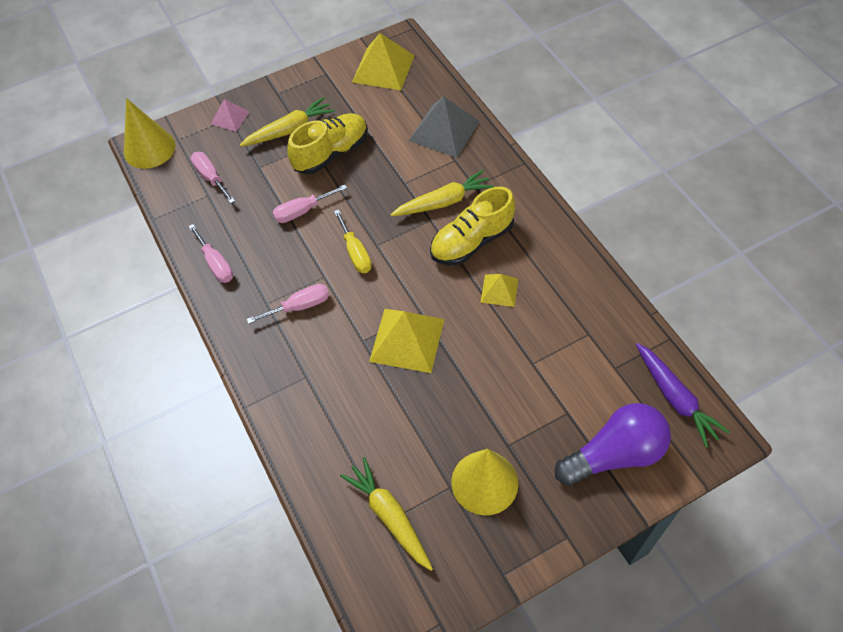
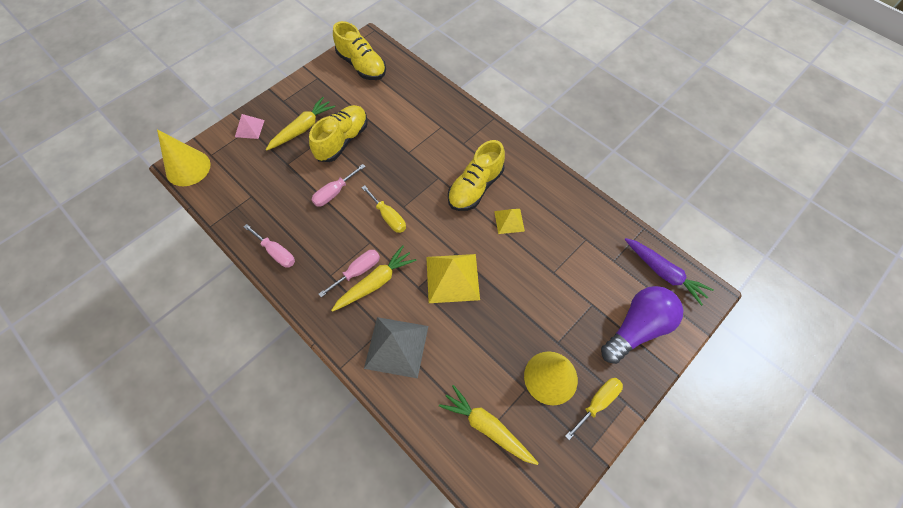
camera: 20 degrees left, 5 degrees up
pink screwdriver [191,152,235,204] -> none
yellow pyramid [352,33,415,90] -> yellow shoe [333,21,386,80]
yellow carrot [391,170,494,216] -> yellow carrot moved to [331,245,417,312]
grey pyramid [409,96,480,158] -> grey pyramid moved to [364,317,428,379]
none -> yellow screwdriver [565,378,623,440]

